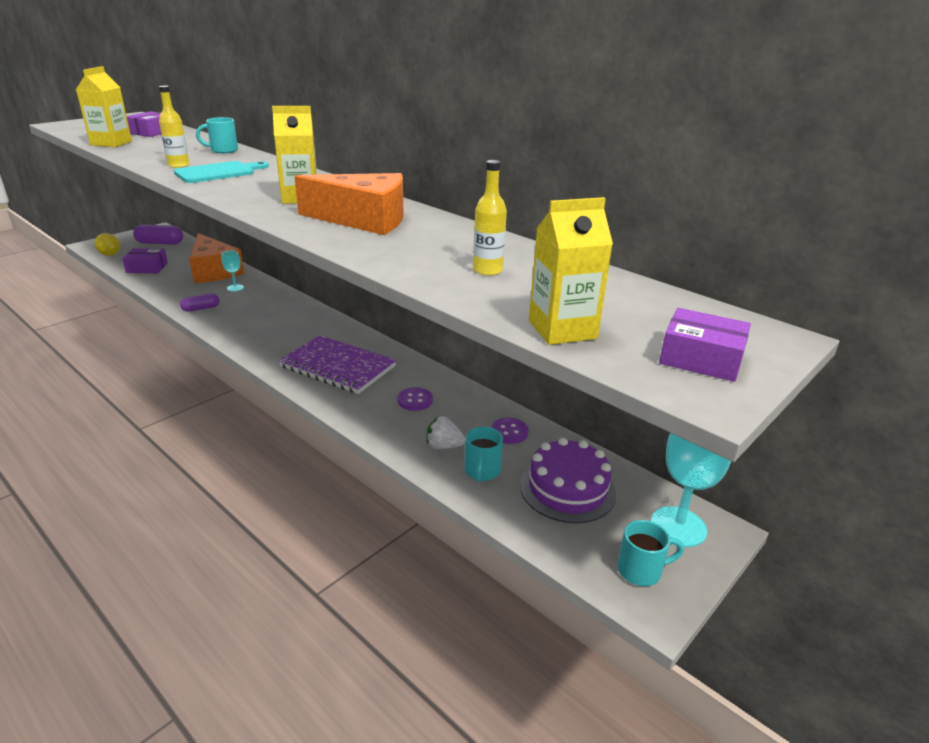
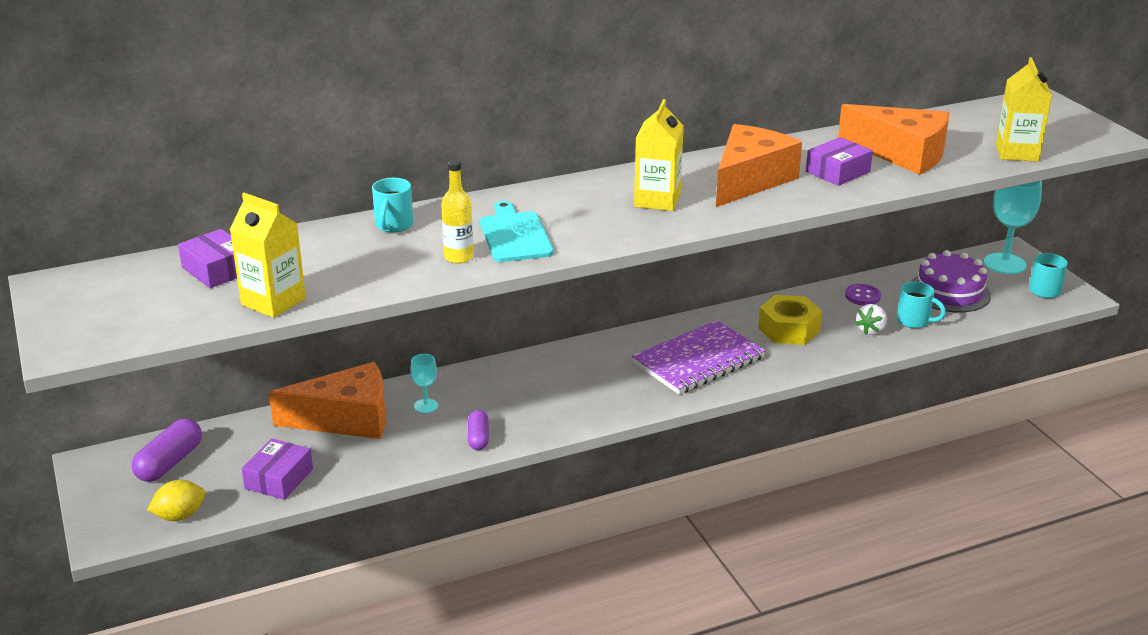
camera: 65 degrees left, 0 degrees up
purple button [398,387,433,411] -> yellow nut [758,295,822,345]
yellow bottle [473,160,507,276] -> orange cheese [838,104,949,175]
purple box [659,308,751,382] -> purple box moved to [806,137,873,186]

